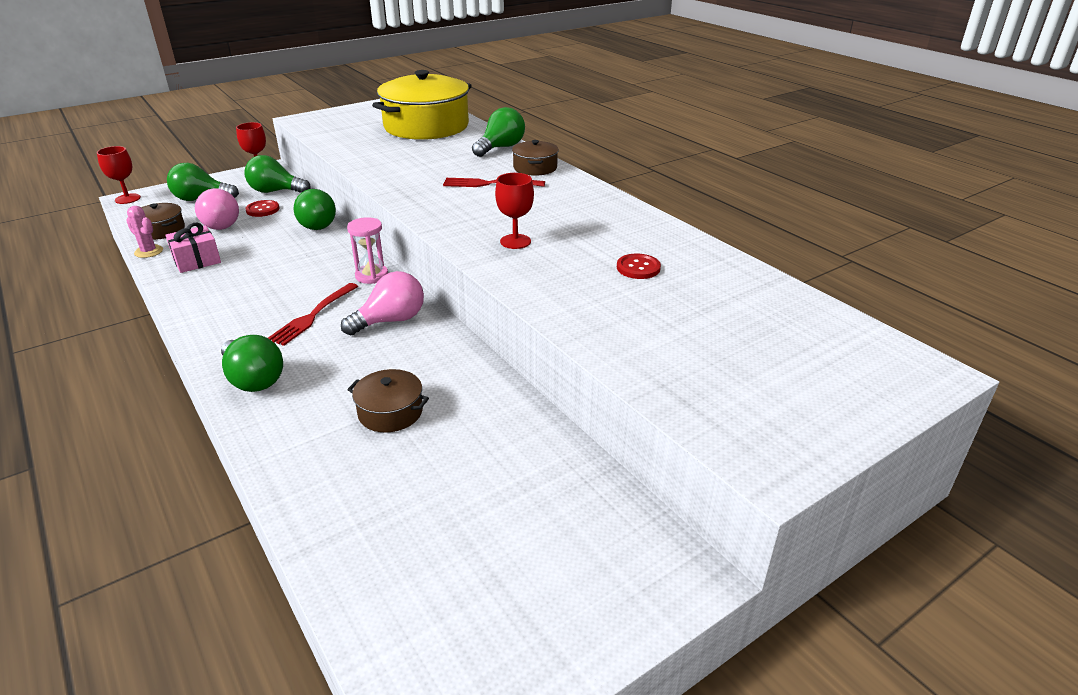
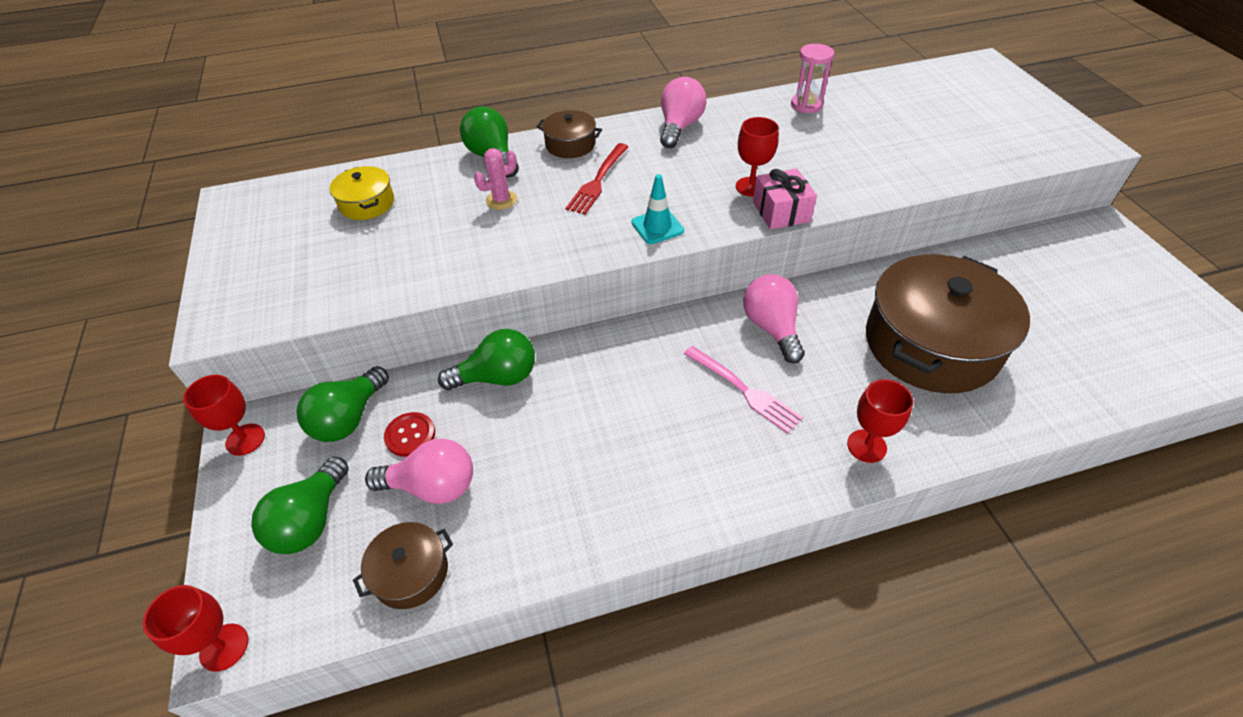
camera: 70 degrees left, 15 degrees up
pink cactus [126,206,163,258] -> pink cactus moved to [474,148,517,210]
pink gift [165,223,221,273] -> pink gift moved to [753,169,817,230]
green light bulb [221,335,283,392] -> red goblet [847,379,913,463]
red fork [268,283,358,346] -> pink fork [684,346,803,434]
pink hourglass [347,217,388,284] -> pink hourglass moved to [791,44,834,113]
brown pot [347,369,429,433] -> brown pot [866,254,1030,393], size x2.20
yellow pot [372,70,472,140] -> yellow pot [329,166,394,220], size x0.45
red button [617,254,661,279] -> none
none -> turquoise traffic cone [631,174,684,244]
none -> pink light bulb [660,77,707,148]

